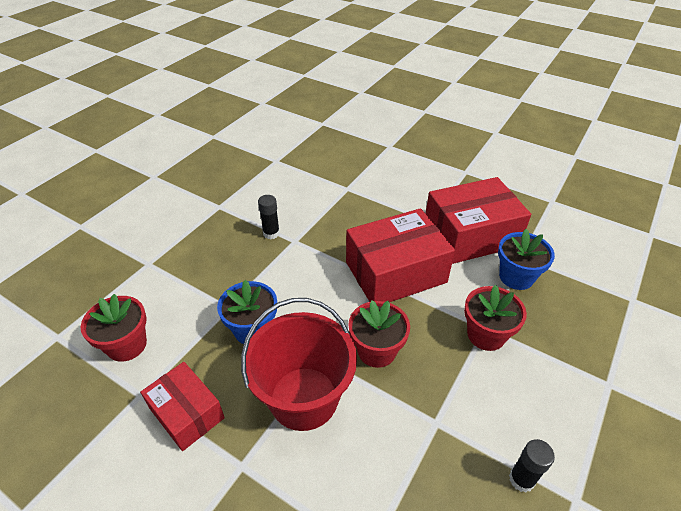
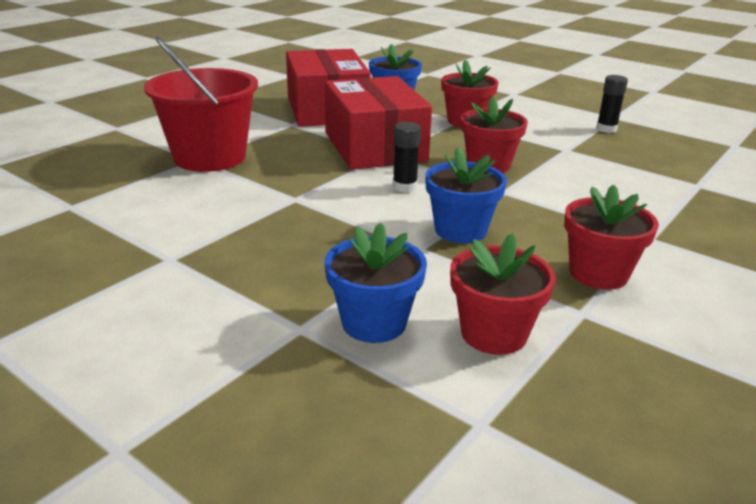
camera: 85 degrees left, 15 degrees down
red box [140,362,225,451] -> red flower pot [564,184,659,290]
red bucket [241,298,357,431] -> red bucket moved to [144,37,258,172]
black glue stick [258,195,280,239] -> black glue stick moved to [393,122,421,193]
none -> blue flower pot [324,223,427,343]

